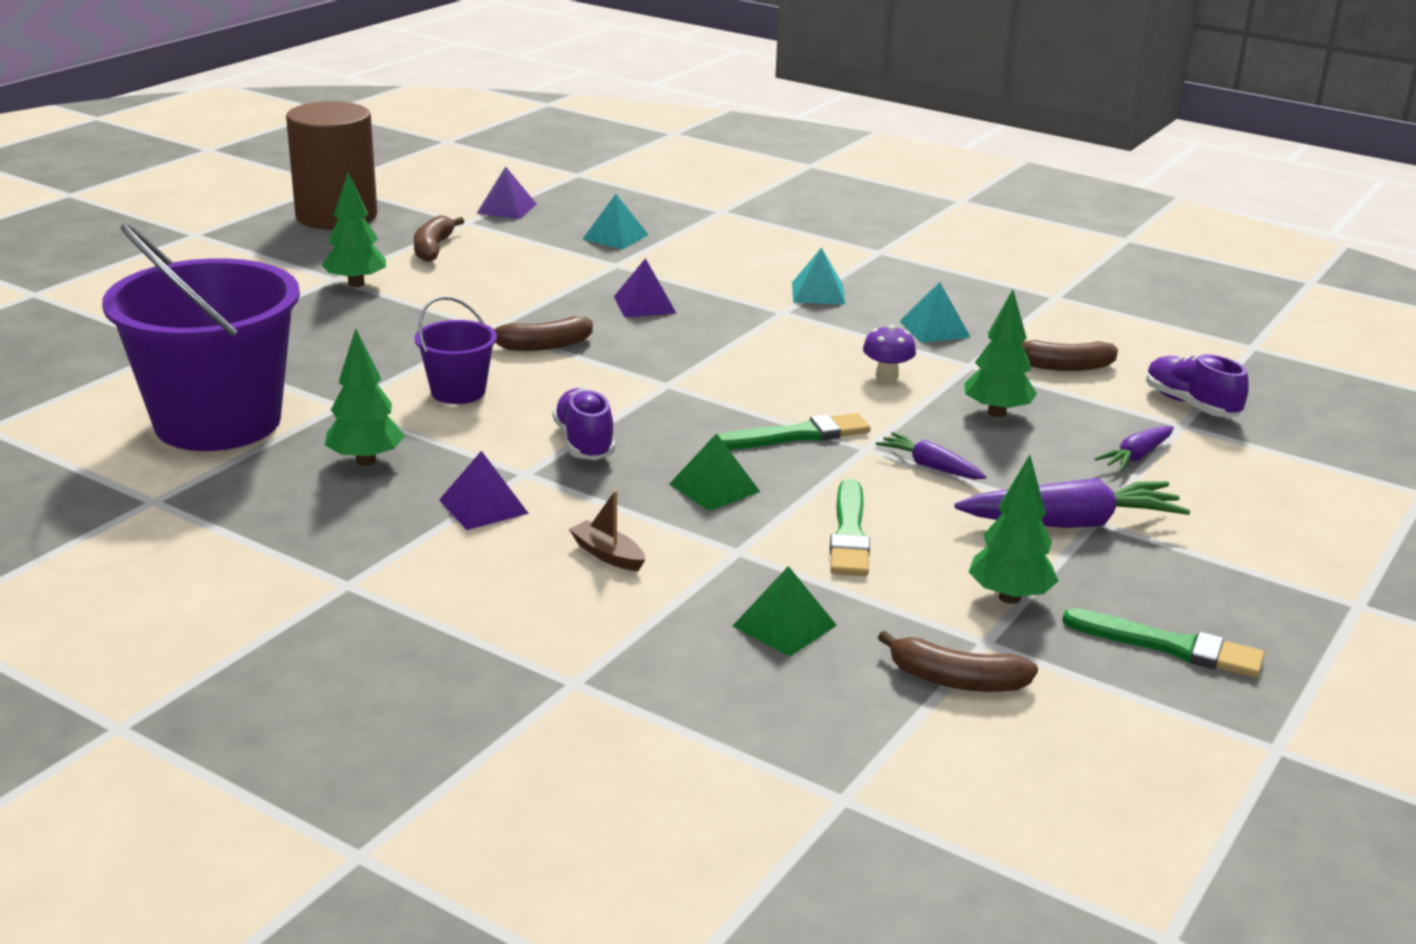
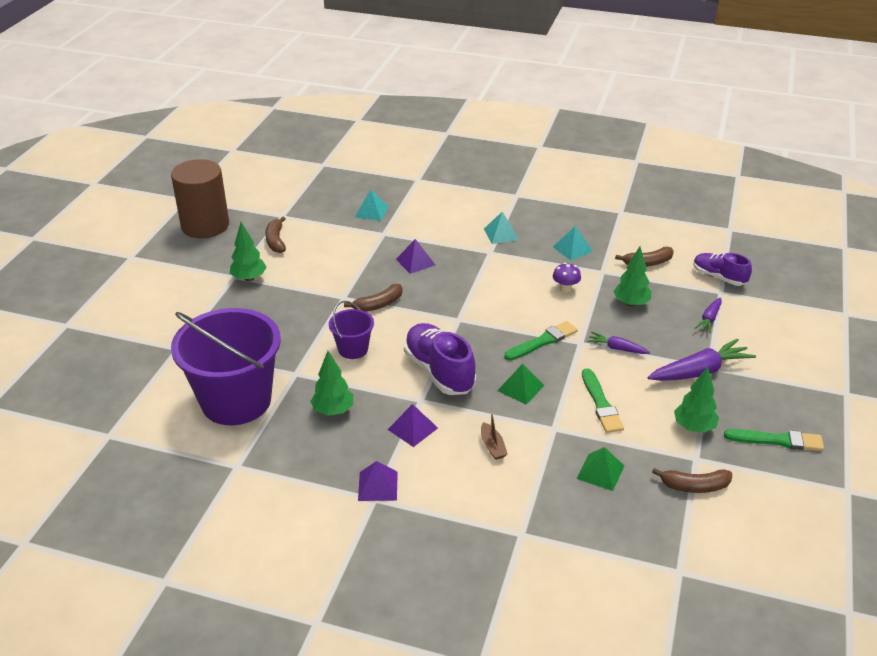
camera: 15 degrees left, 10 degrees up
purple pyramid [476,166,536,219] -> purple pyramid moved to [358,461,398,501]
purple shoe [553,388,615,460] -> purple shoe [404,323,476,395], size x1.58
brown boat [569,490,645,571] -> brown boat turned 135 degrees counterclockwise [481,413,508,460]

